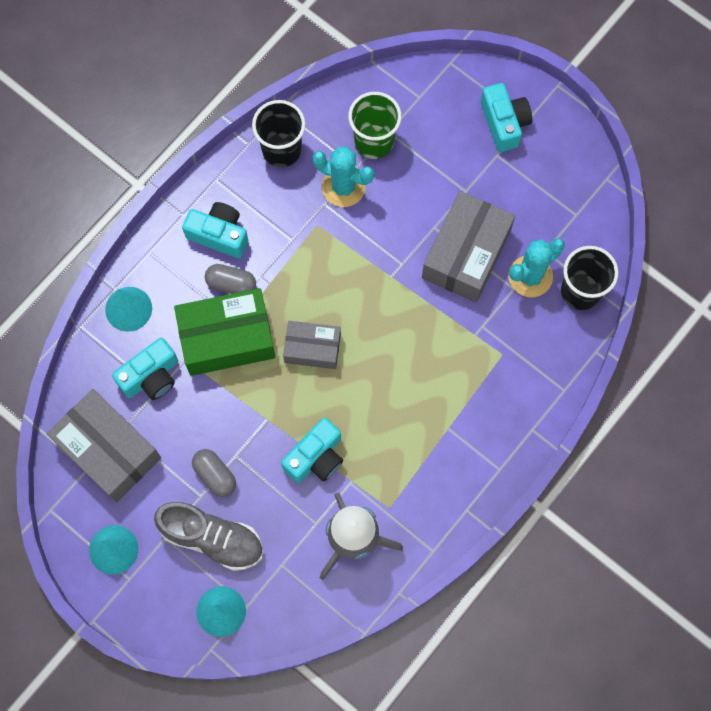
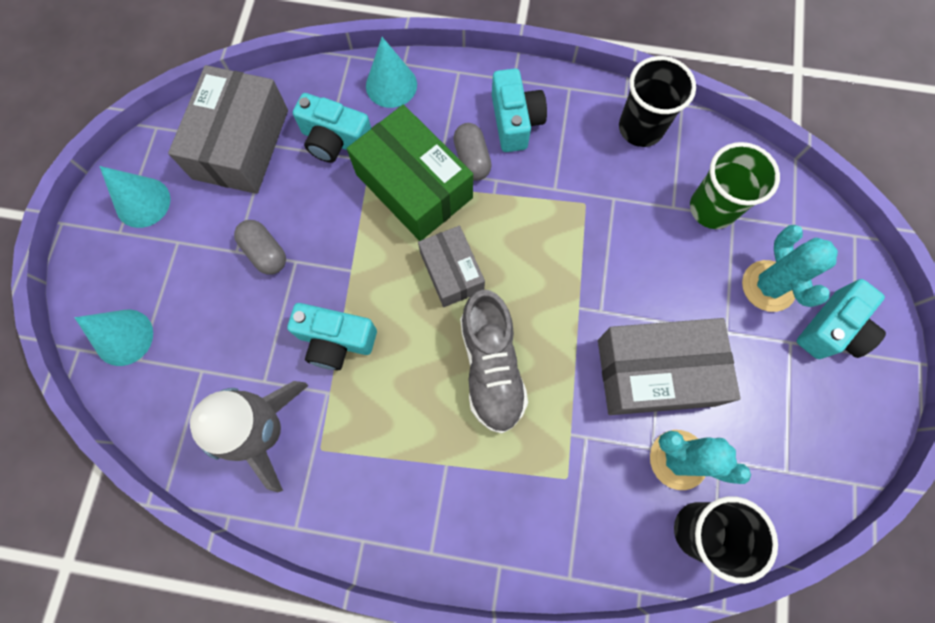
camera: 60 degrees right, 0 degrees up
grey shoe [154,502,263,571] -> grey shoe moved to [460,290,528,434]
grey capsule [192,449,236,497] -> grey capsule turned 60 degrees counterclockwise [234,220,286,275]
turquoise cactus [313,147,374,207] -> turquoise cactus moved to [742,225,838,312]

